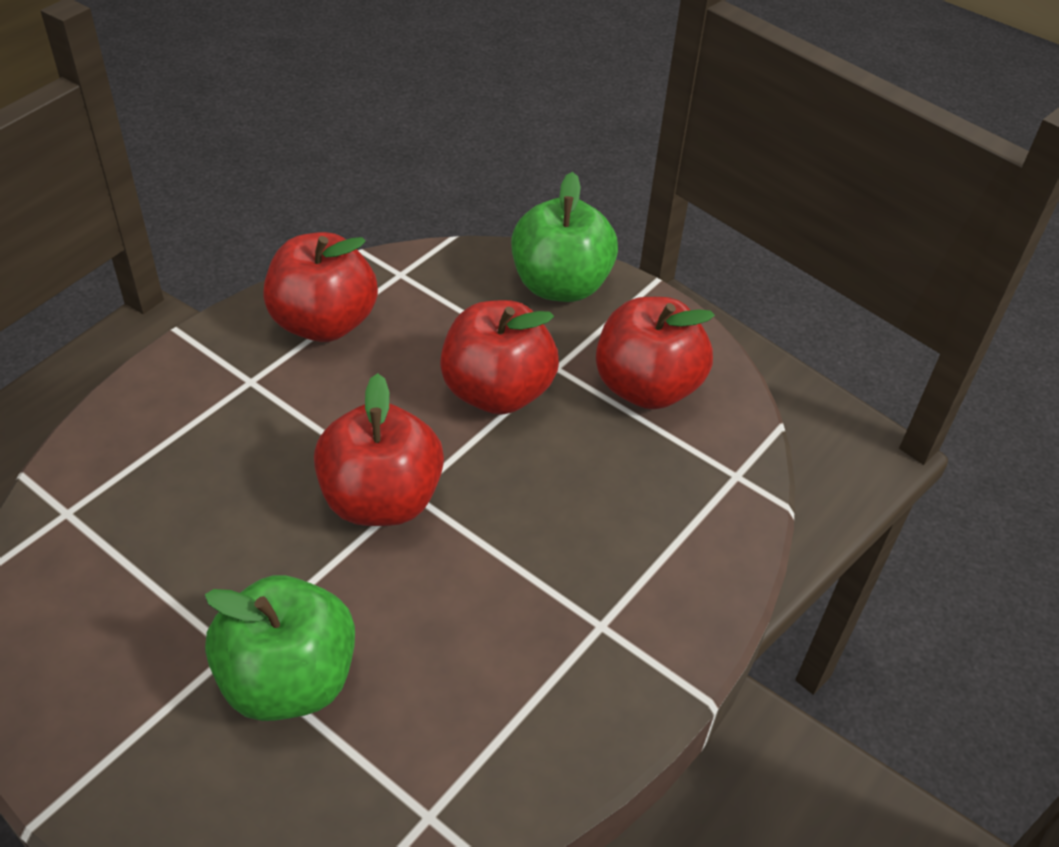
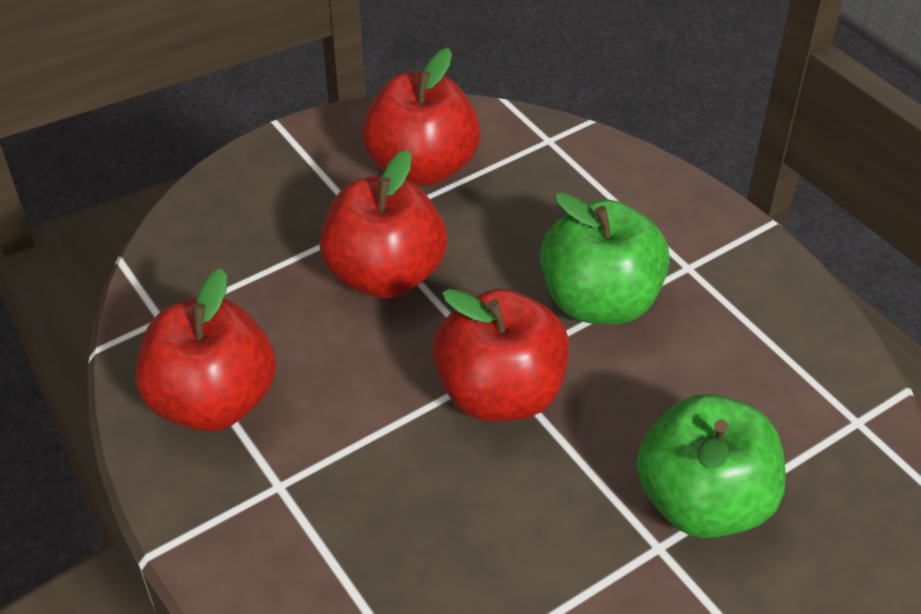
camera: 70 degrees left, 0 degrees up
green apple [511,172,618,302] -> green apple moved to [540,192,670,325]

